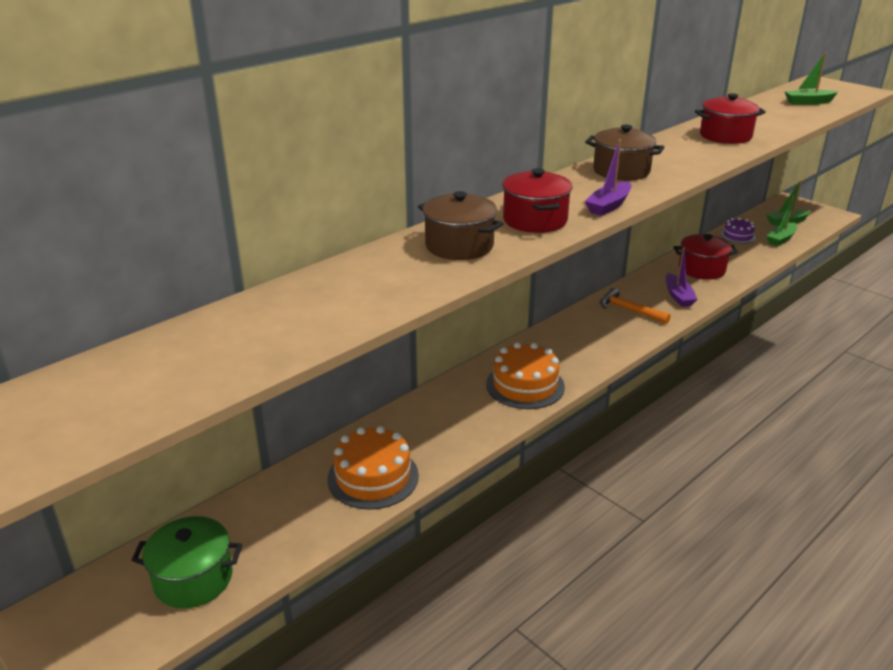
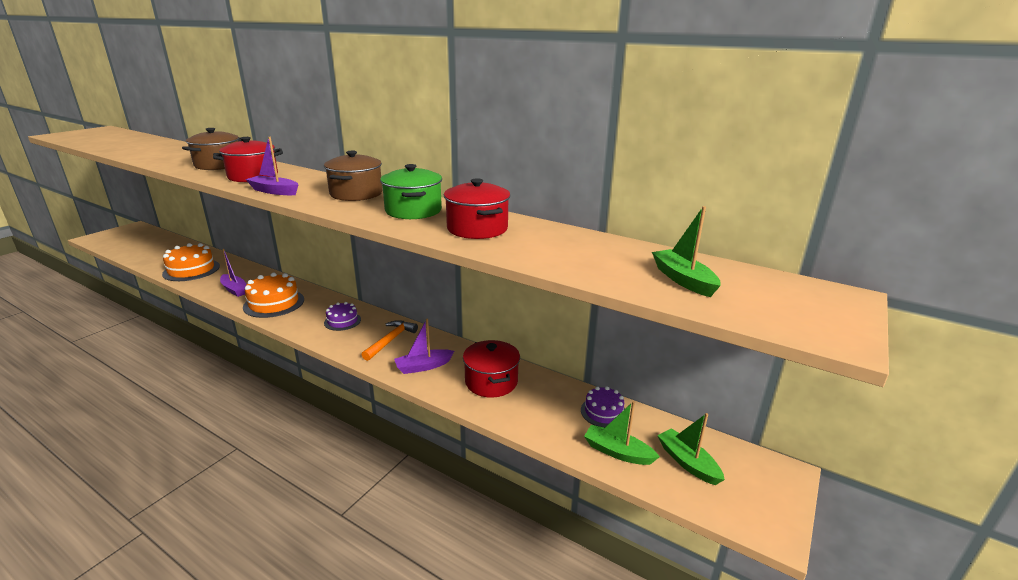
camera: 75 degrees right, 5 degrees down
green pot [132,516,242,609] -> green pot moved to [380,164,442,219]
none -> purple boat [220,249,247,297]
none -> purple cake [324,302,361,331]

